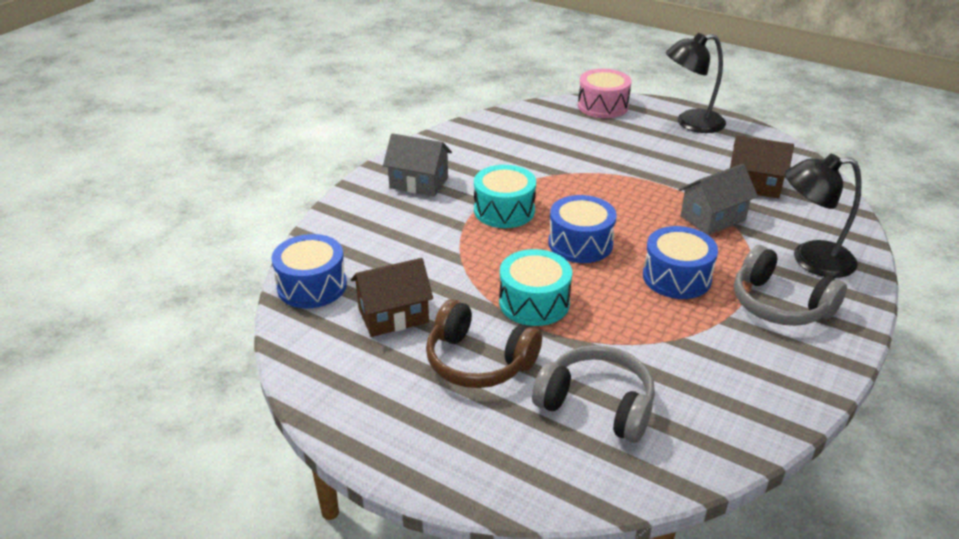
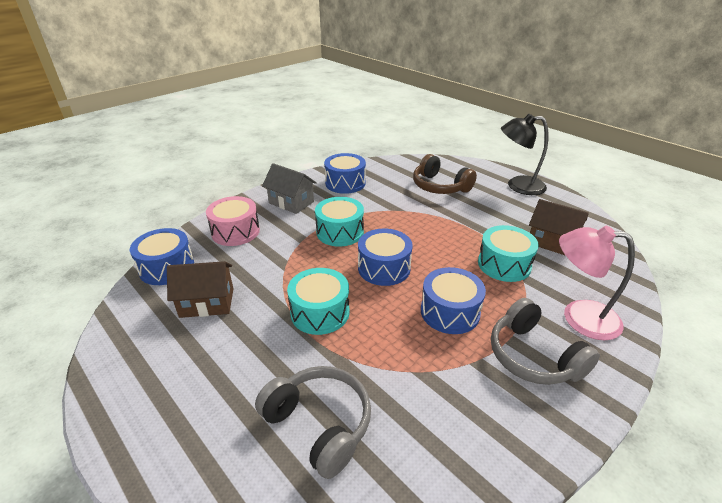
camera: 15 degrees right, 0 degrees up
brown headphones [426,299,542,388] -> brown headphones moved to [413,154,477,194]
pink drum [578,69,632,118] -> pink drum moved to [206,196,260,246]
grey house [679,164,758,235] -> turquoise drum [478,225,539,282]
black lamp [785,154,861,278] -> pink lamp [559,226,635,340]
none -> blue drum [324,153,366,194]

